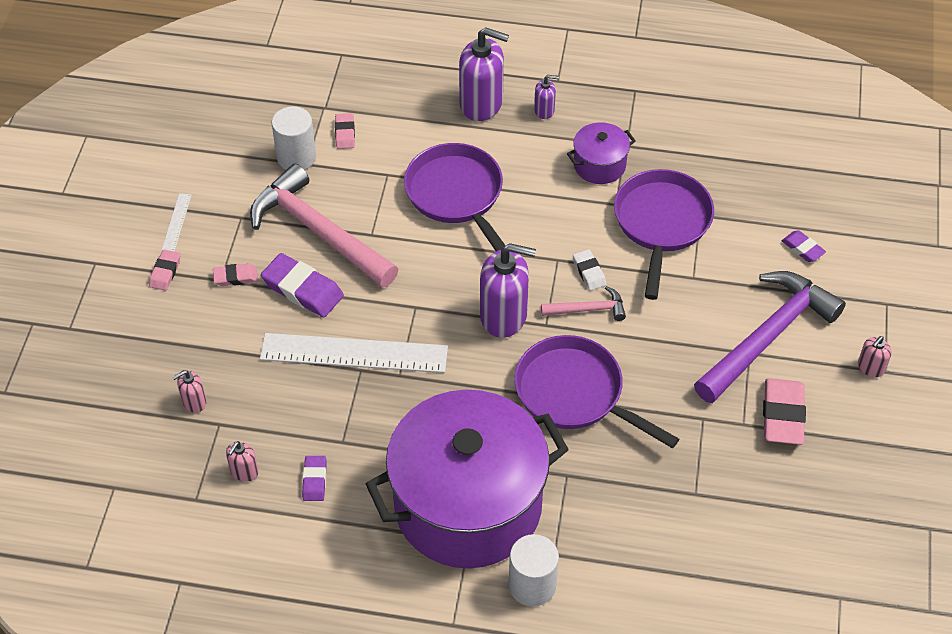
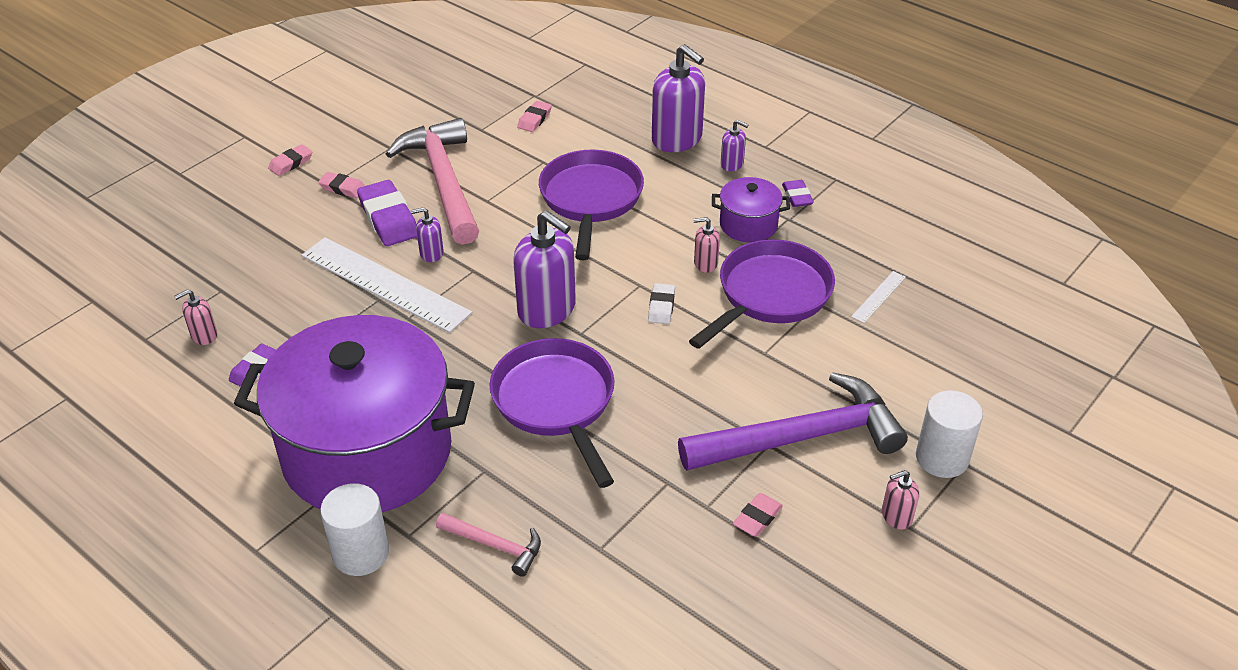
camera: 30 degrees right, 10 degrees down
white ruler [162,193,192,252] -> white ruler moved to [851,271,906,323]
pink soap dispenser [173,370,206,413] -> pink soap dispenser moved to [693,217,720,273]
white cylinder [272,106,316,170] -> white cylinder moved to [916,390,983,478]
pink hammer [541,286,626,321] -> pink hammer moved to [436,513,541,577]
pink eraser [763,378,806,445] -> pink eraser [733,493,783,537], size x0.55
purple eraser [782,230,826,262] -> purple eraser moved to [782,180,814,207]
none -> purple soap dispenser [410,207,444,262]

